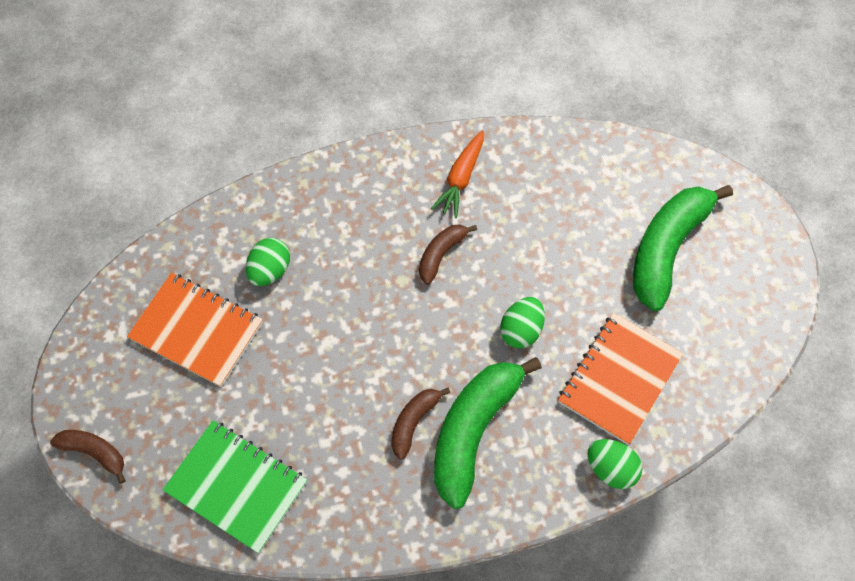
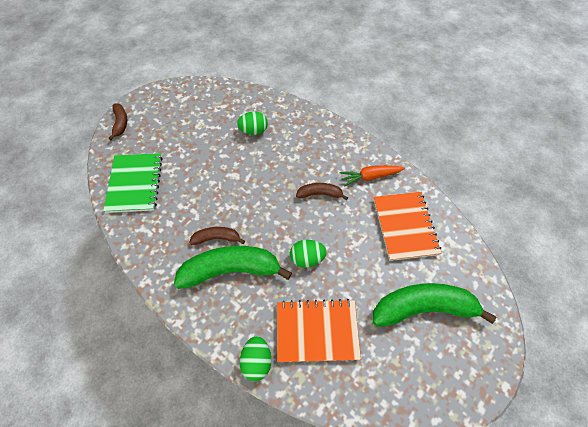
camera: 55 degrees right, 5 degrees down
orange notebook [127,273,263,387] -> orange notebook moved to [374,192,442,261]

